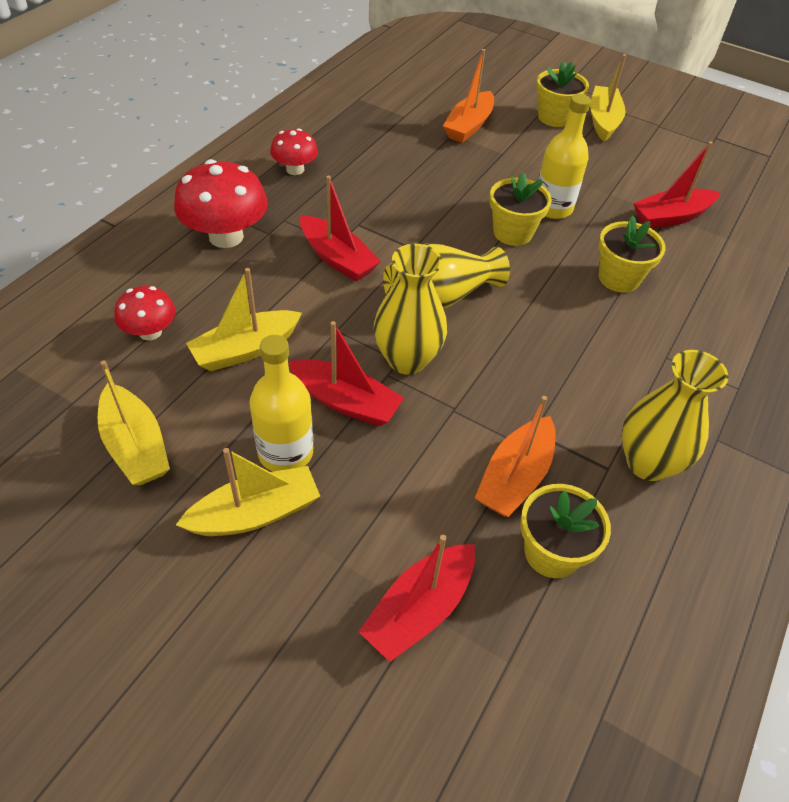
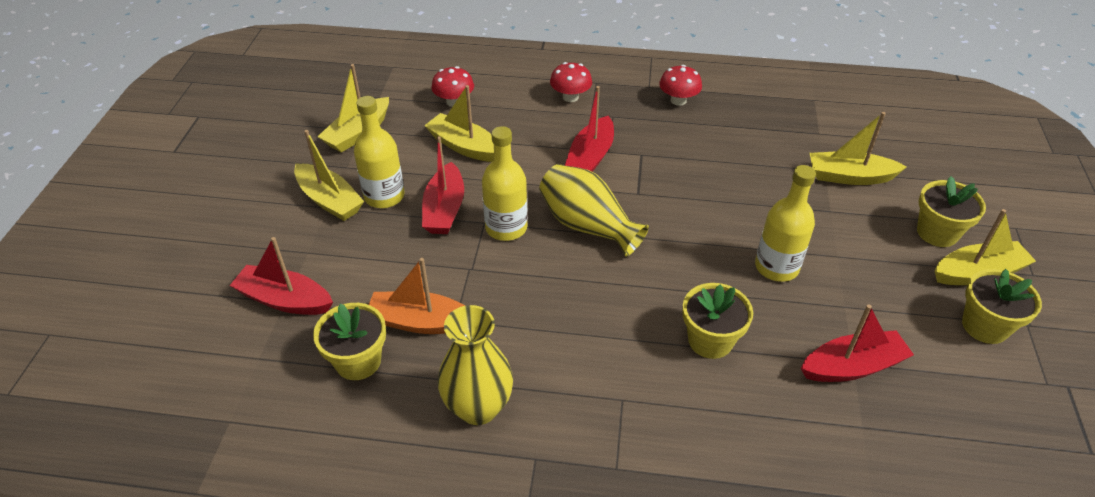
camera: 70 degrees right, 5 degrees down
red mushroom [174,159,268,248] -> red mushroom [550,62,592,102], size x0.58
yellow vase [374,244,447,375] -> yellow bottle [482,126,528,241]
orange boat [443,49,494,143] -> yellow boat [810,112,906,185]
yellow flower pot [490,172,552,246] -> yellow flower pot moved to [962,269,1042,344]
red boat [633,141,720,229] -> red boat turned 120 degrees clockwise [801,304,914,382]

